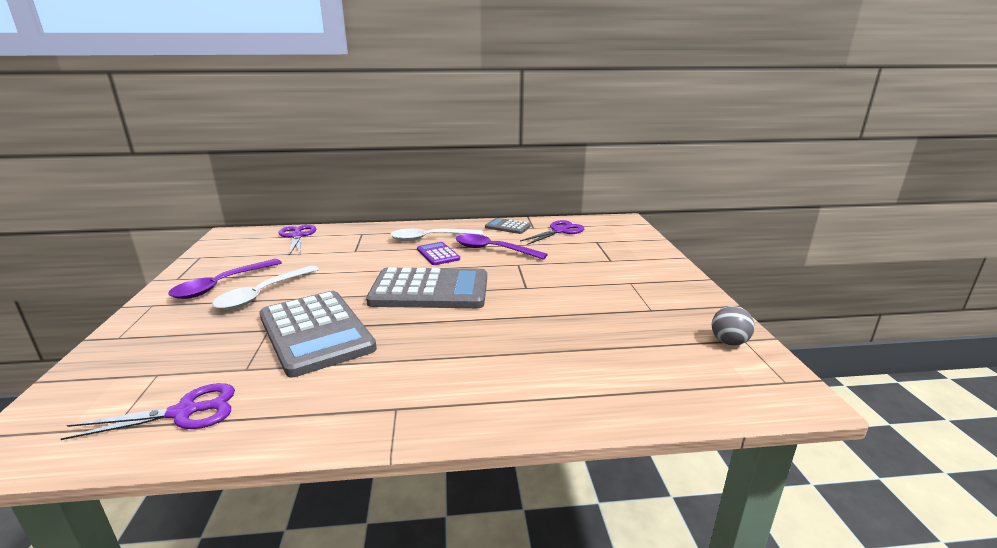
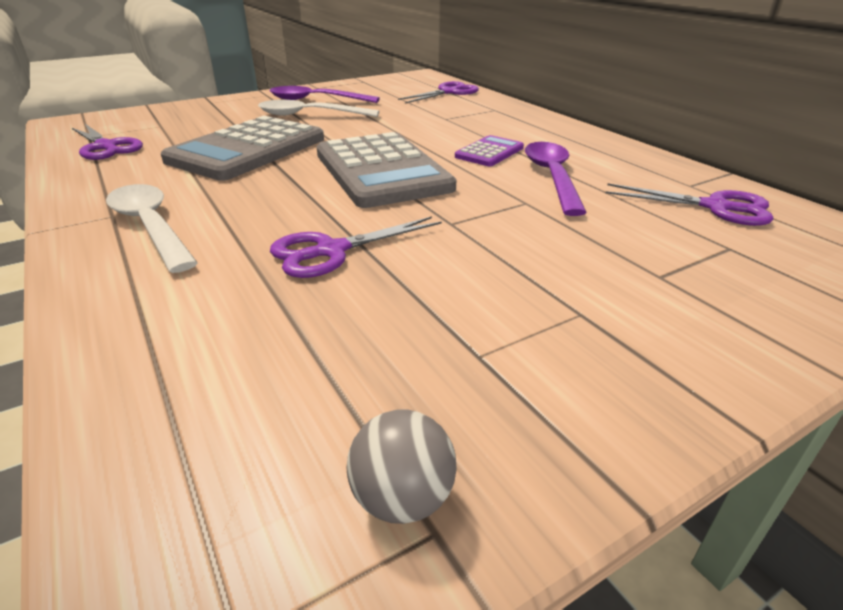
camera: 65 degrees right, 10 degrees up
white spoon [390,228,483,241] -> white spoon moved to [106,184,198,273]
grey calculator [485,218,531,234] -> none
none -> purple scissors [270,216,442,278]

